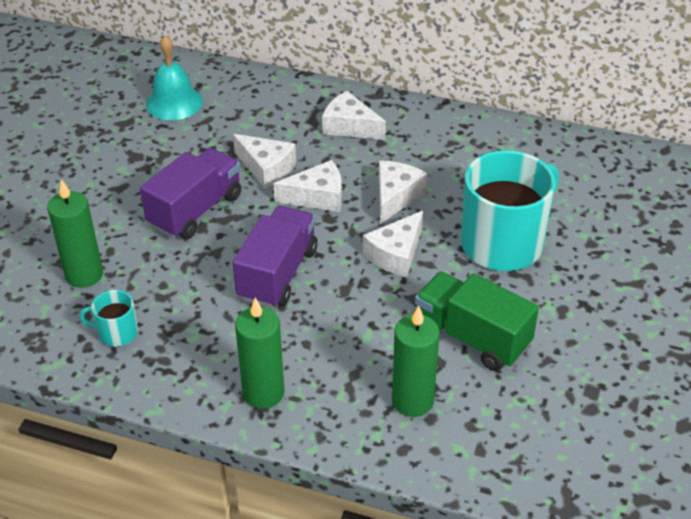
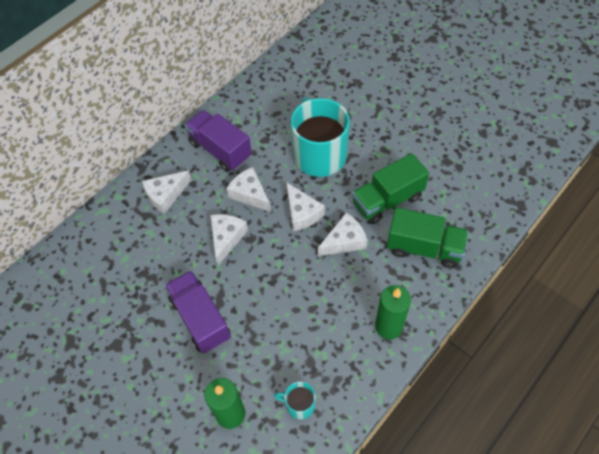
camera: 65 degrees left, 15 degrees up
turquoise mug [79,290,138,346] -> turquoise mug turned 75 degrees clockwise [274,381,316,419]
turquoise bell [146,35,203,120] -> none
white cheese [233,134,296,188] -> white cheese moved to [318,213,368,256]
purple truck [233,206,317,308] -> purple truck moved to [185,110,252,172]
green candle [392,305,440,417] -> green truck [387,208,468,268]

